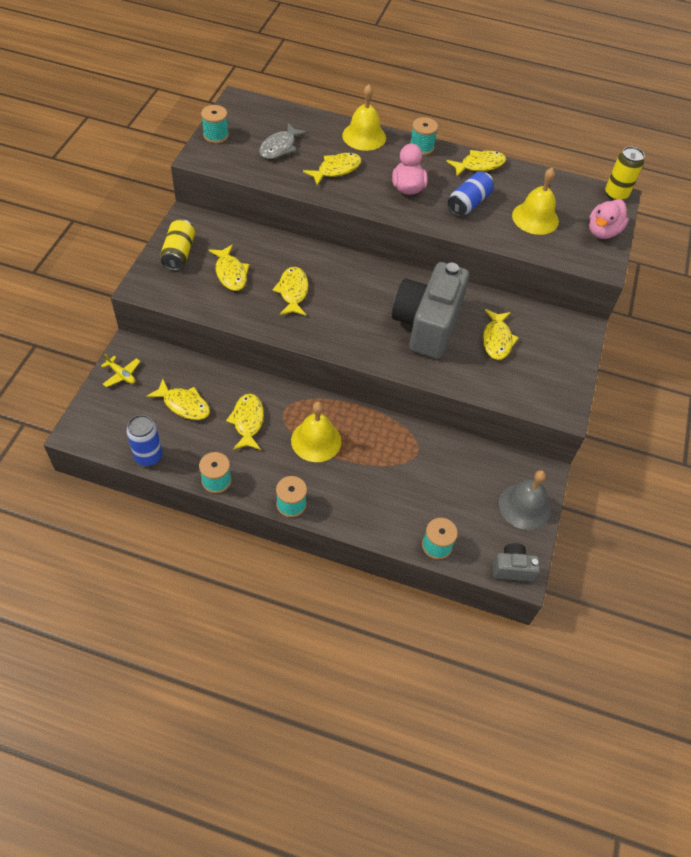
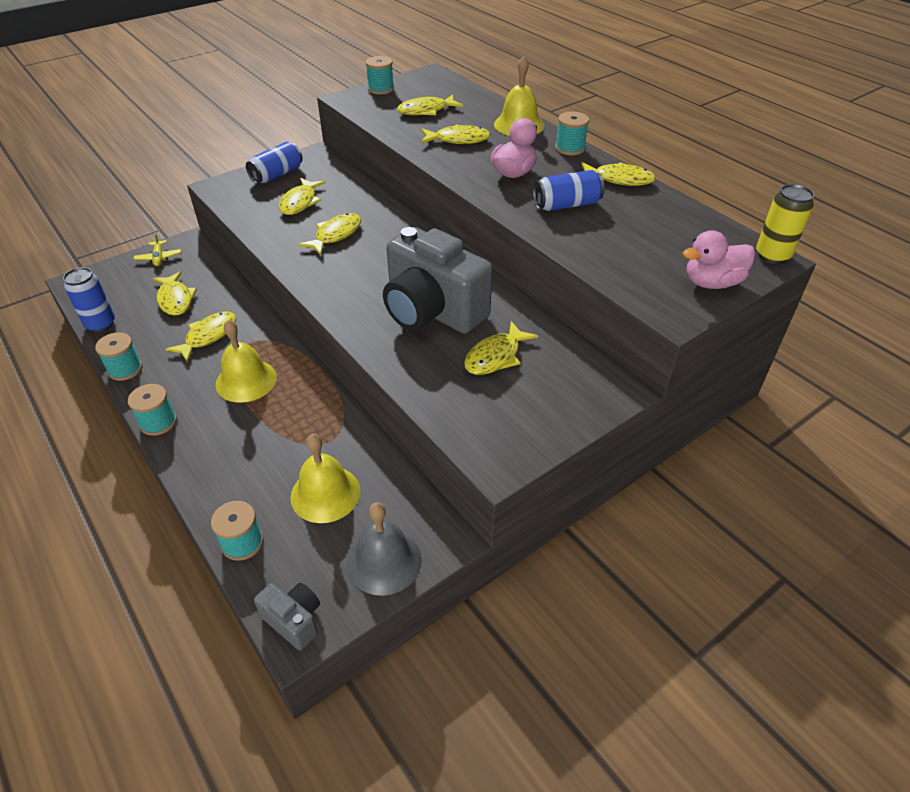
camera: 40 degrees right, 10 degrees down
yellow can [160,219,195,271] -> blue can [246,142,303,184]
grey fish [259,123,308,159] -> yellow fish [397,95,463,115]
grey camera [392,262,469,359] -> grey camera turned 105 degrees counterclockwise [383,227,492,334]
yellow bell [512,168,559,235] -> yellow bell moved to [290,434,361,523]

